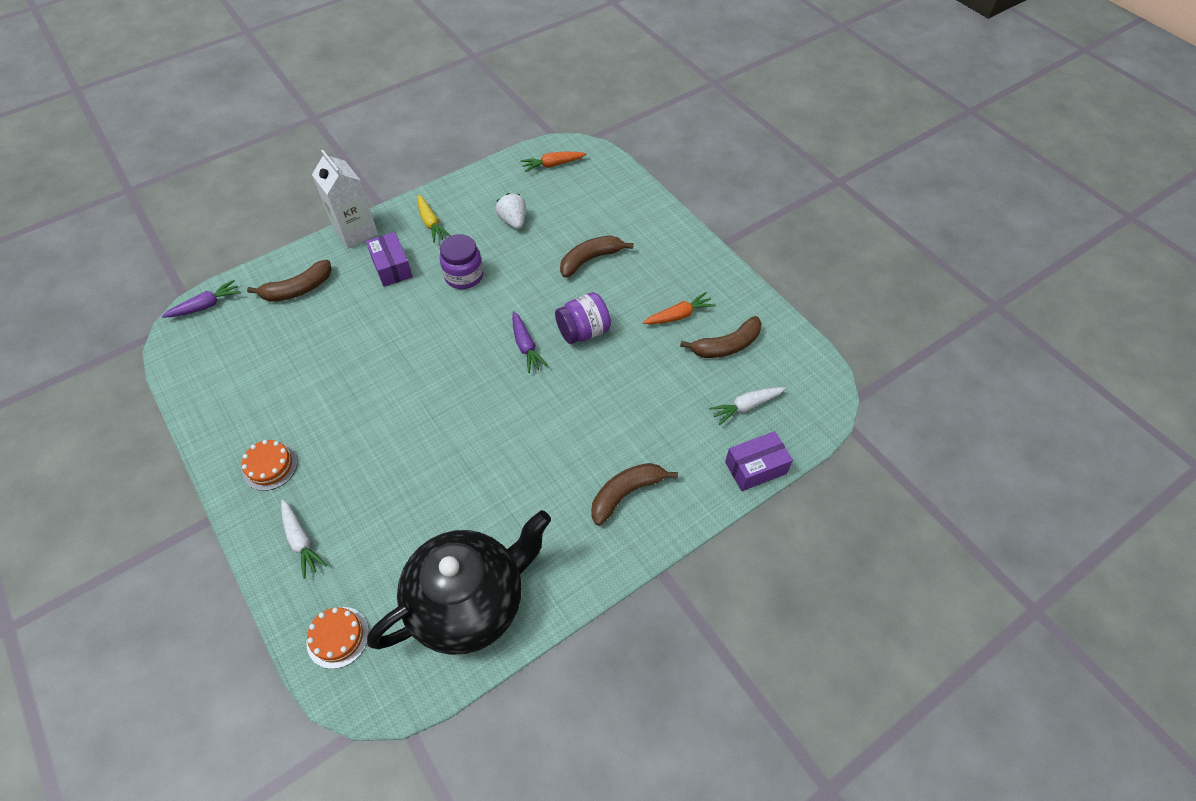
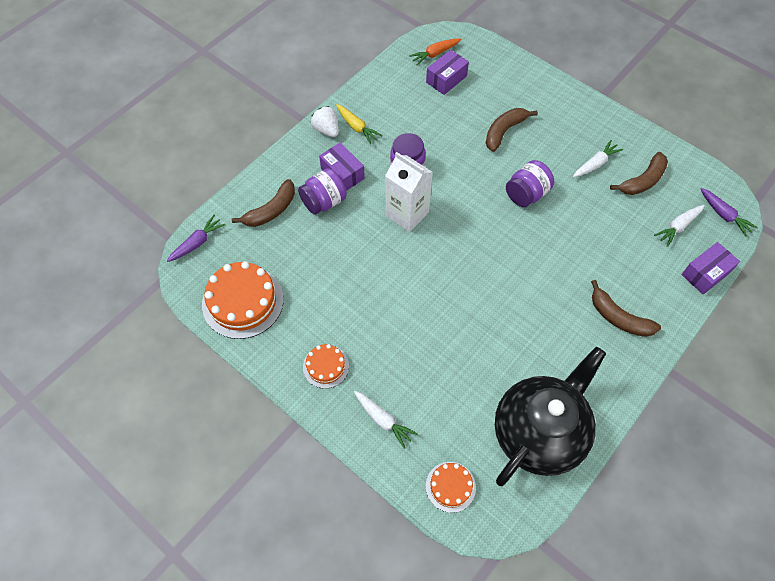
camera: 15 degrees left, 5 degrees up
white carton [312,150,378,248] -> white carton moved to [385,152,433,232]
white strawberry [495,193,526,229] -> white strawberry moved to [311,106,339,137]
purple carrot [512,311,548,373] -> purple carrot moved to [700,188,758,237]
brown banana [591,463,678,526] -> brown banana turned 90 degrees counterclockwise [591,280,661,337]
orange carrot [643,292,716,324] -> white carrot [573,140,623,177]
none -> orange cake [202,261,284,339]
none -> purple jar [298,168,347,215]
none -> purple box [426,50,469,95]

